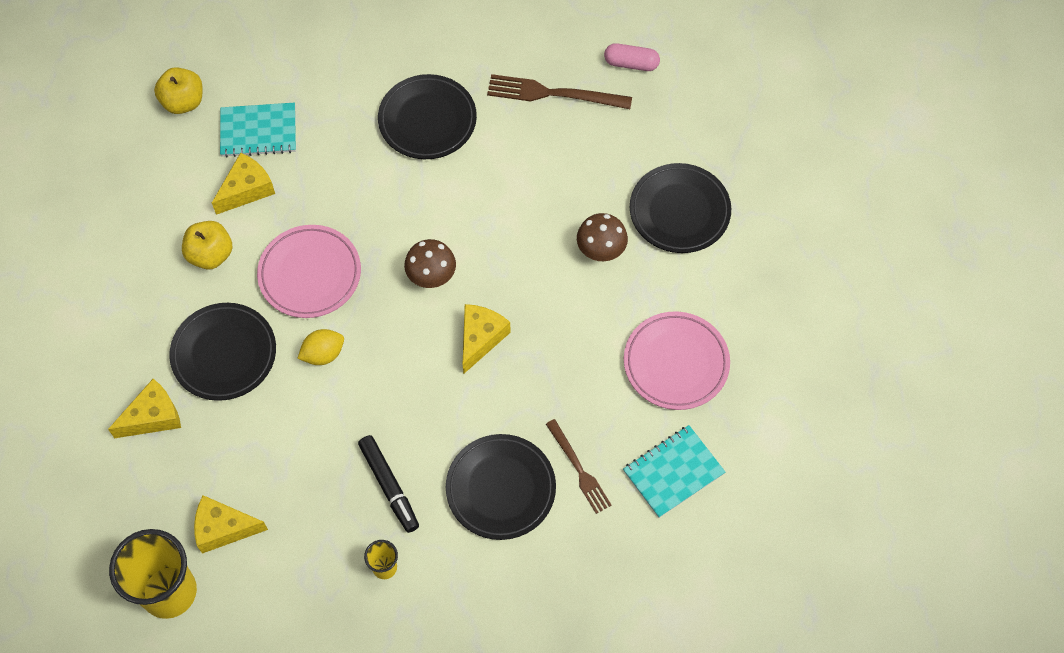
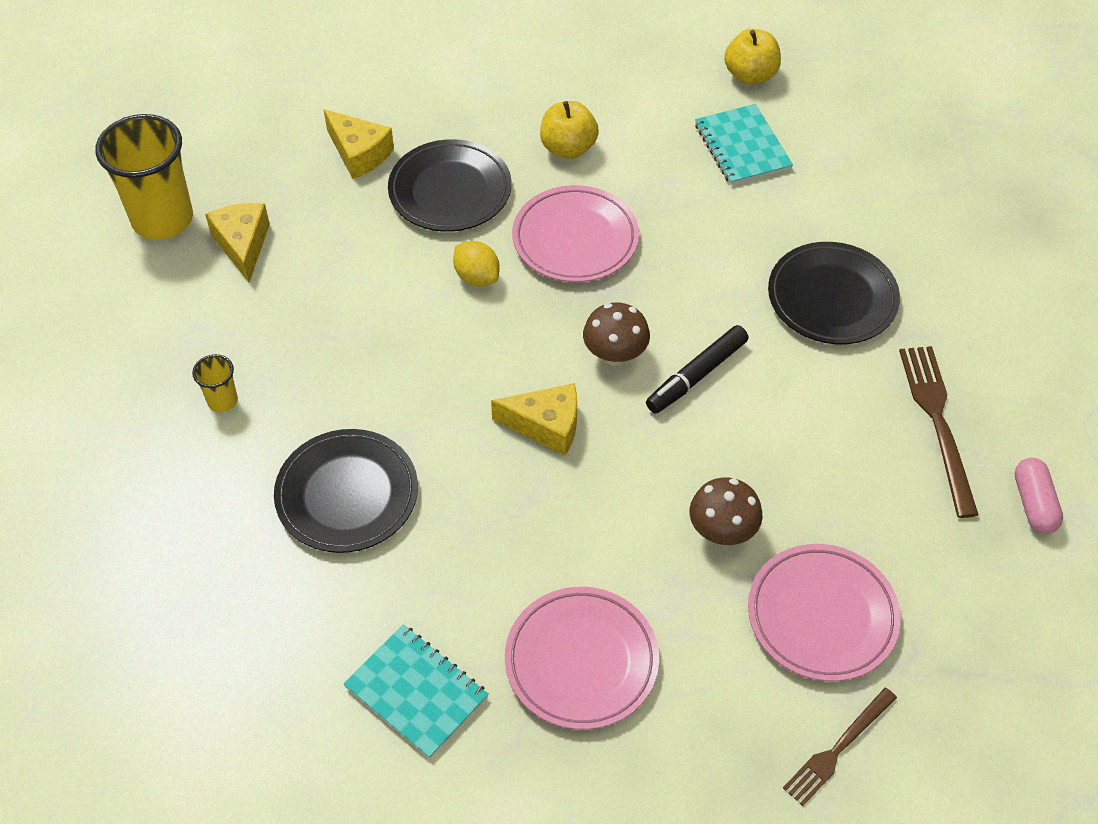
camera: 75 degrees right, 10 degrees down
yellow cheese [212,153,275,215] -> none
black marker [358,435,419,533] -> black marker moved to [646,325,749,414]
brown fork [546,419,612,514] -> brown fork moved to [783,688,897,806]
black plate [630,163,731,253] -> pink plate [748,544,901,681]

